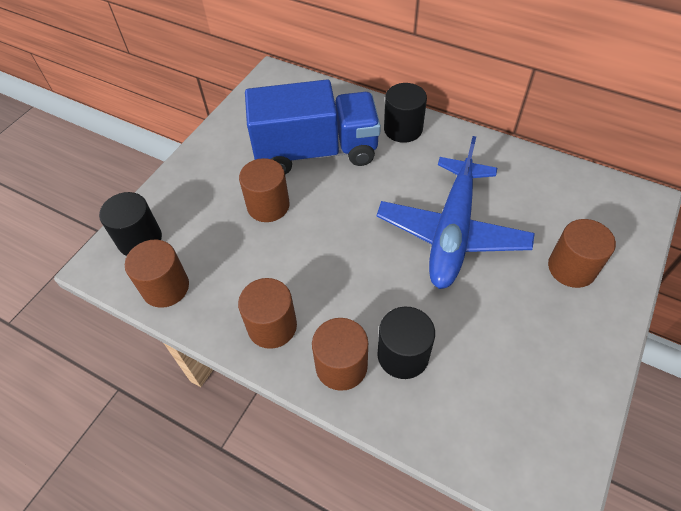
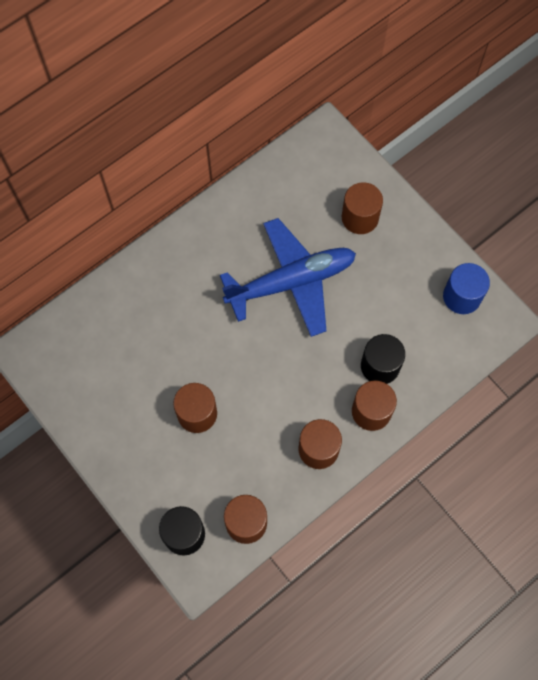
camera: 70 degrees left, 15 degrees up
blue truck [245,80,381,175] -> none
blue plane [377,136,535,289] -> blue plane turned 60 degrees counterclockwise [220,218,356,337]
black cylinder [384,83,427,143] -> none
none -> blue cylinder [443,263,490,314]

